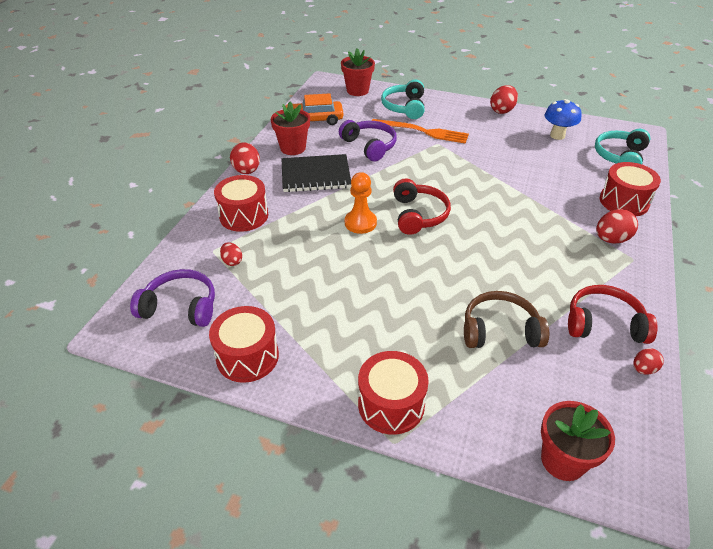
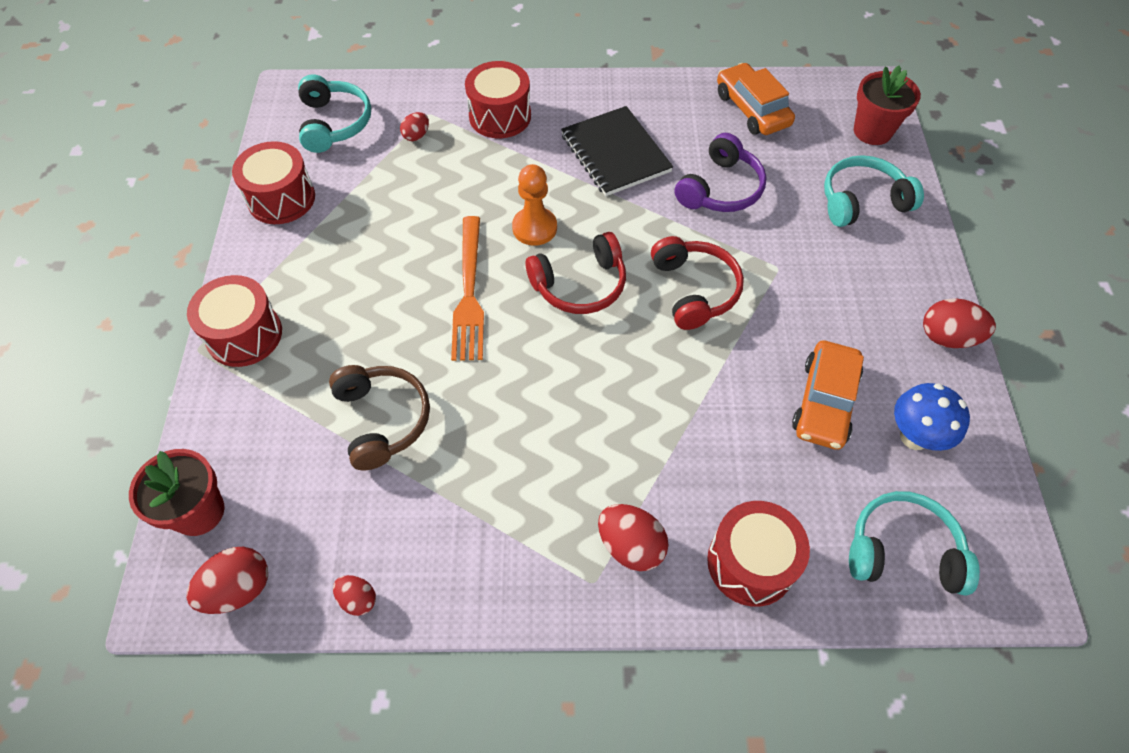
camera: 70 degrees right, 15 degrees up
purple headphones [130,269,215,327] -> turquoise headphones [298,74,371,153]
red egg [230,143,260,174] -> red egg moved to [186,547,268,614]
red flower pot [271,102,310,155] -> none
orange fork [371,119,469,144] -> orange fork moved to [451,216,484,361]
red headphones [568,285,658,344] -> red headphones moved to [651,236,744,330]
none -> orange car [792,340,864,450]

